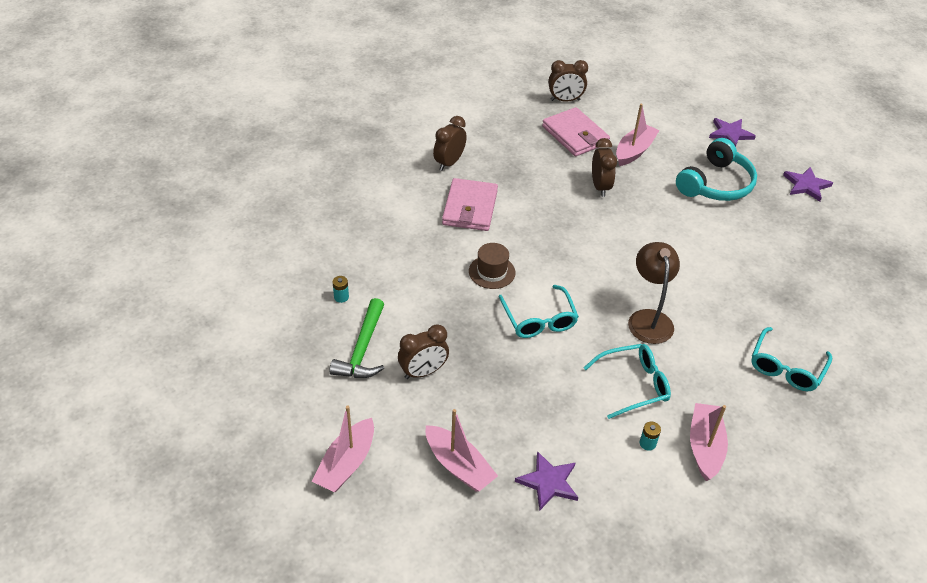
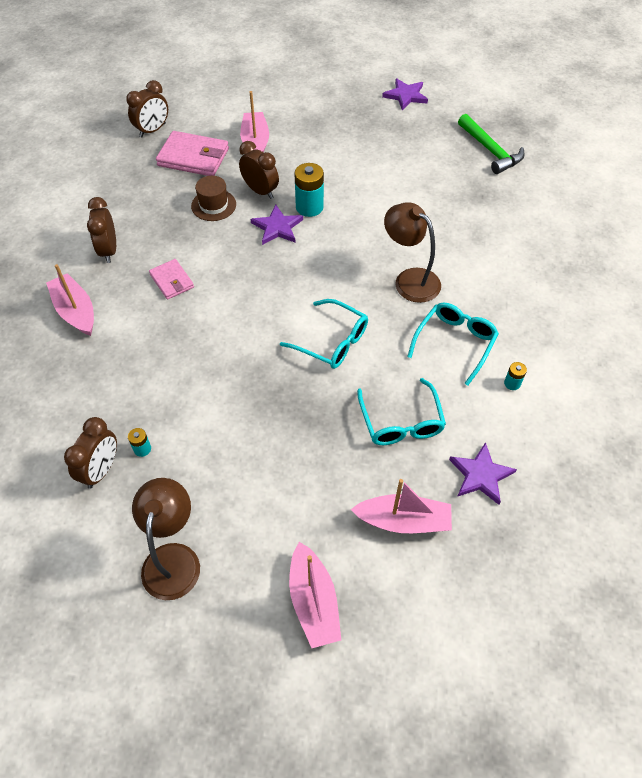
camera: 40 degrees left, 10 degrees up
green hammer [329,298,384,378] -> green hammer moved to [458,114,525,174]
brown clock [398,324,449,379] -> brown clock moved to [64,417,117,489]
pink wallet [442,178,498,231] -> pink wallet [149,259,194,300], size x0.58
brown hat [469,243,516,289] -> brown hat moved to [191,176,236,221]
turquoise headphones [676,138,757,201] -> none
pink boat [690,403,728,481] -> pink boat moved to [46,264,94,336]
purple star [709,118,756,147] -> purple star moved to [251,205,303,245]
turquoise glasses [751,327,832,391] -> turquoise glasses moved to [357,378,446,445]
none -> brown lamp [132,478,200,600]
none -> turquoise battery [294,163,324,217]

